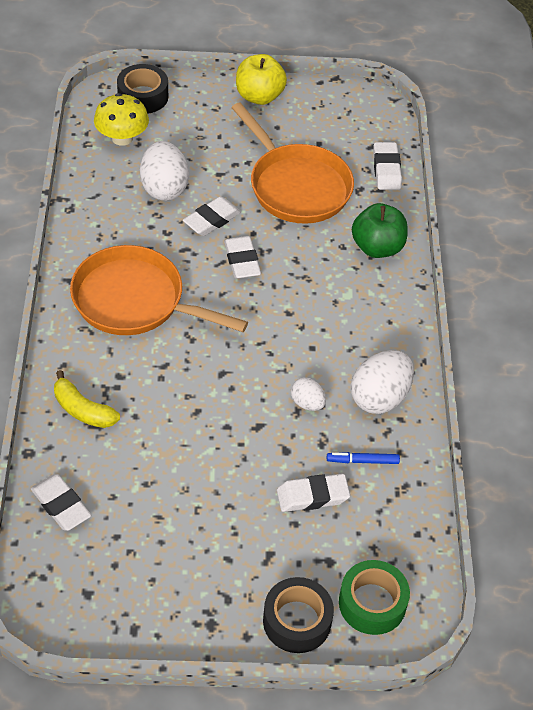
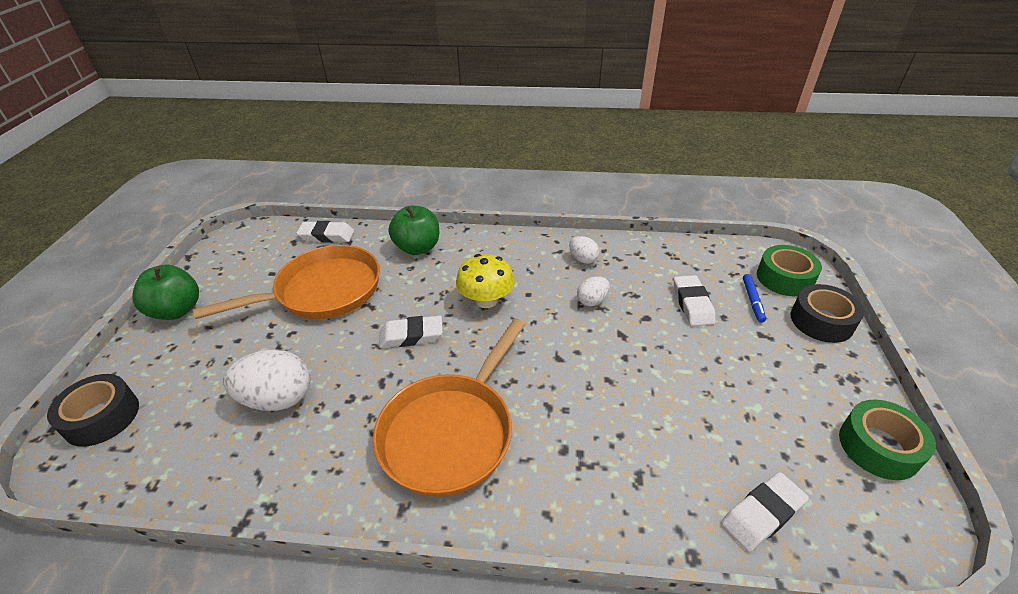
camera: 80 degrees left, 10 degrees down
yellow banana [54,370,120,428] -> none
yellow mushroom [94,93,149,146] -> yellow mushroom moved to [456,254,515,308]
white eraser [183,196,241,236] -> none
yellow apple [236,54,287,105] -> green apple [132,265,199,320]
blue marker [327,452,400,464] -> blue marker moved to [743,274,766,323]
white egg [351,350,414,414] -> white egg [569,236,600,264], size x0.54
none -> green tape [839,400,936,480]

